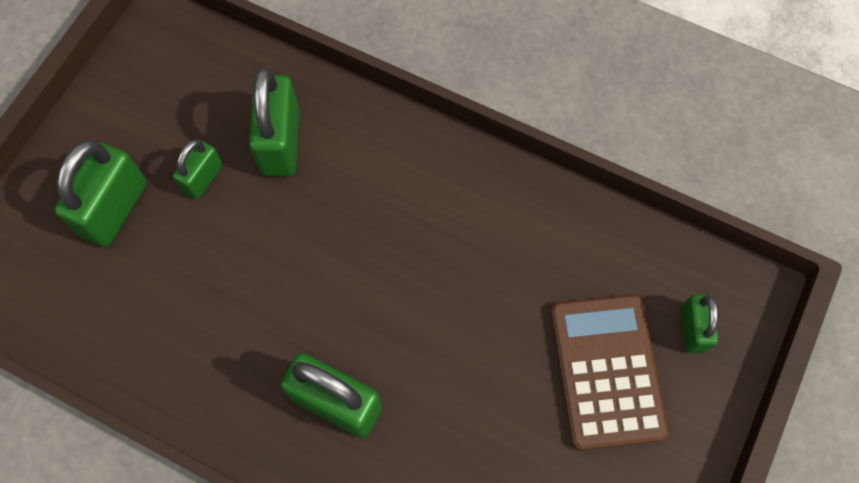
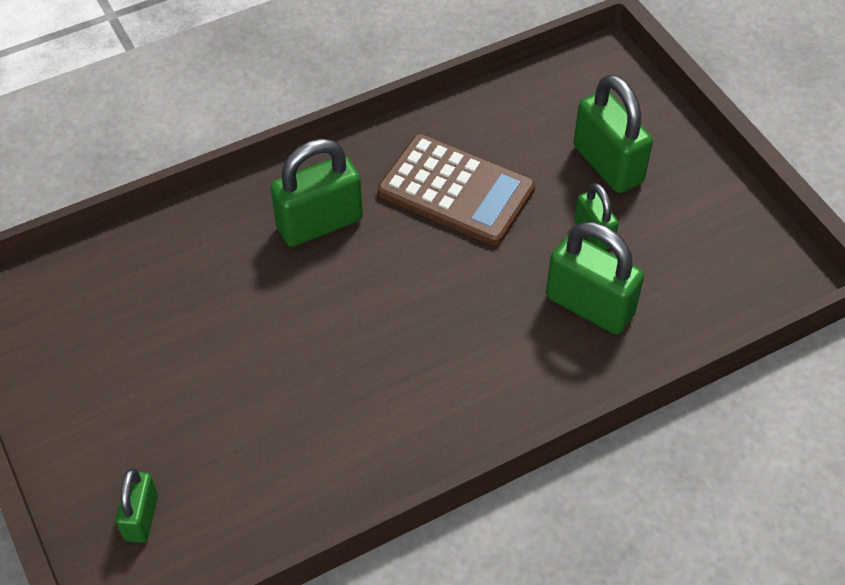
camera: 125 degrees right, 15 degrees down
brown calculator [550,294,669,450] -> brown calculator moved to [378,134,535,246]
green padlock [681,294,718,353] -> green padlock turned 60 degrees clockwise [115,468,158,543]

